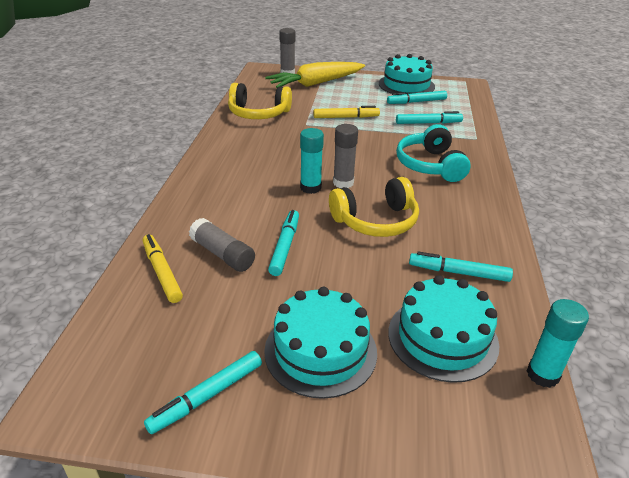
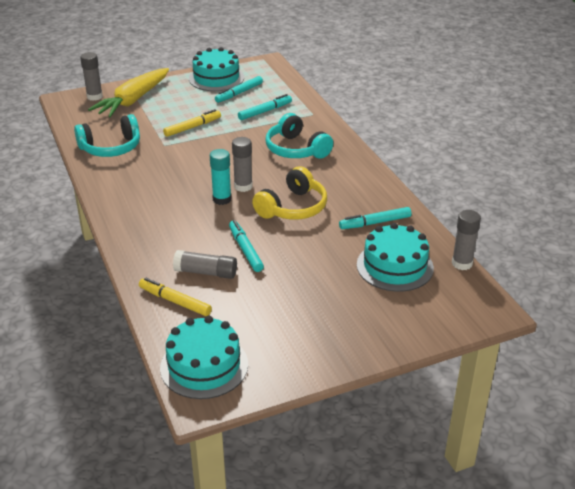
camera: 30 degrees left, 0 degrees up
turquoise marker [144,351,262,434] -> none
yellow headphones [228,83,292,119] -> turquoise headphones [74,114,140,157]
turquoise cake [264,287,377,399] -> turquoise cake moved to [160,316,248,399]
turquoise glue stick [527,299,589,388] -> grey glue stick [452,210,481,270]

